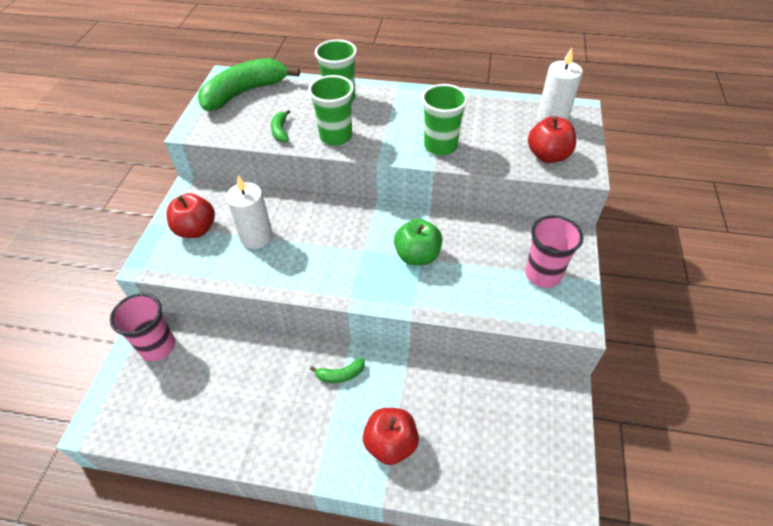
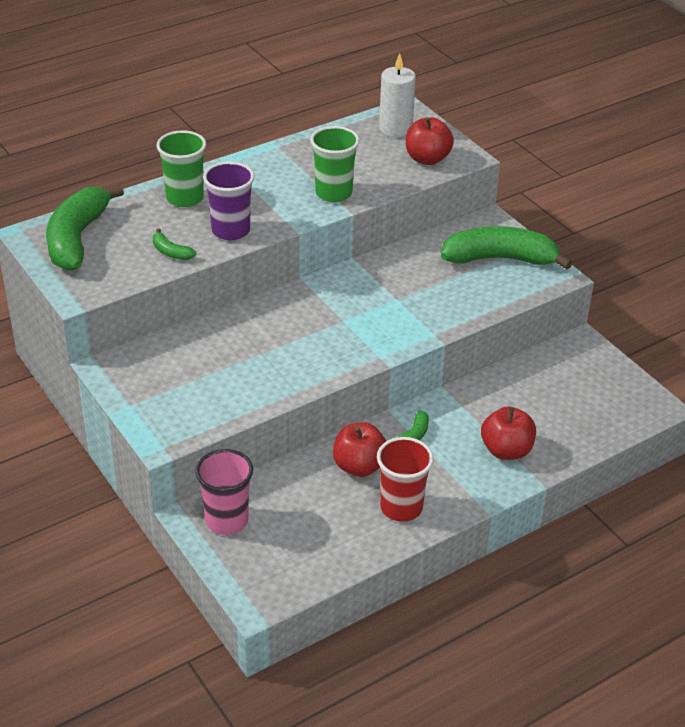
camera: 45 degrees left, 10 degrees down
red apple [166,193,215,238] -> red apple moved to [333,423,386,477]
white candle [226,176,273,249] -> none
green cup [308,75,354,145] -> purple cup [203,162,255,240]
green apple [394,219,442,265] -> none
pink cup [525,215,584,288] -> green banana [441,226,572,269]
none -> red cup [377,437,434,522]

